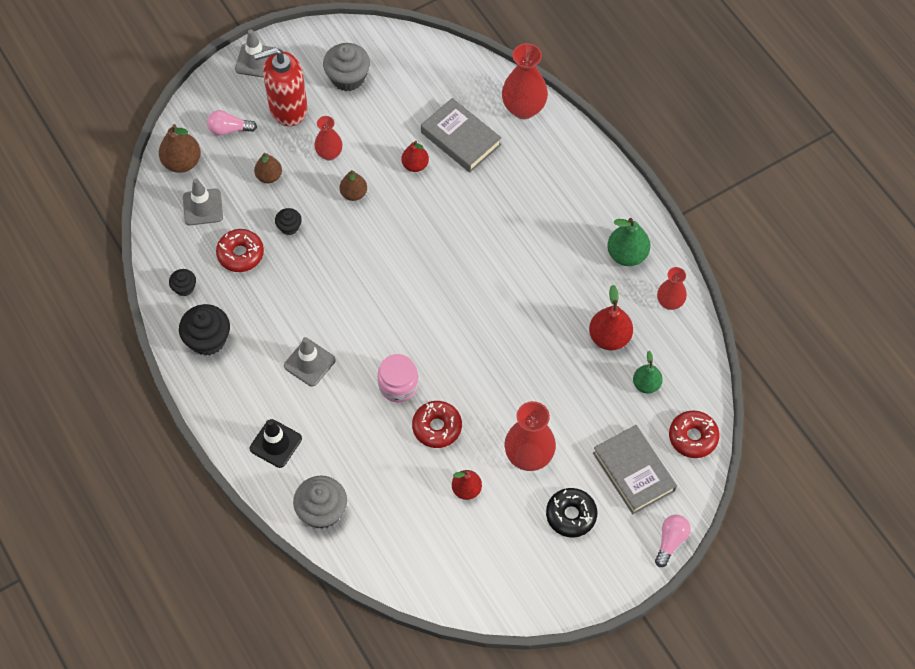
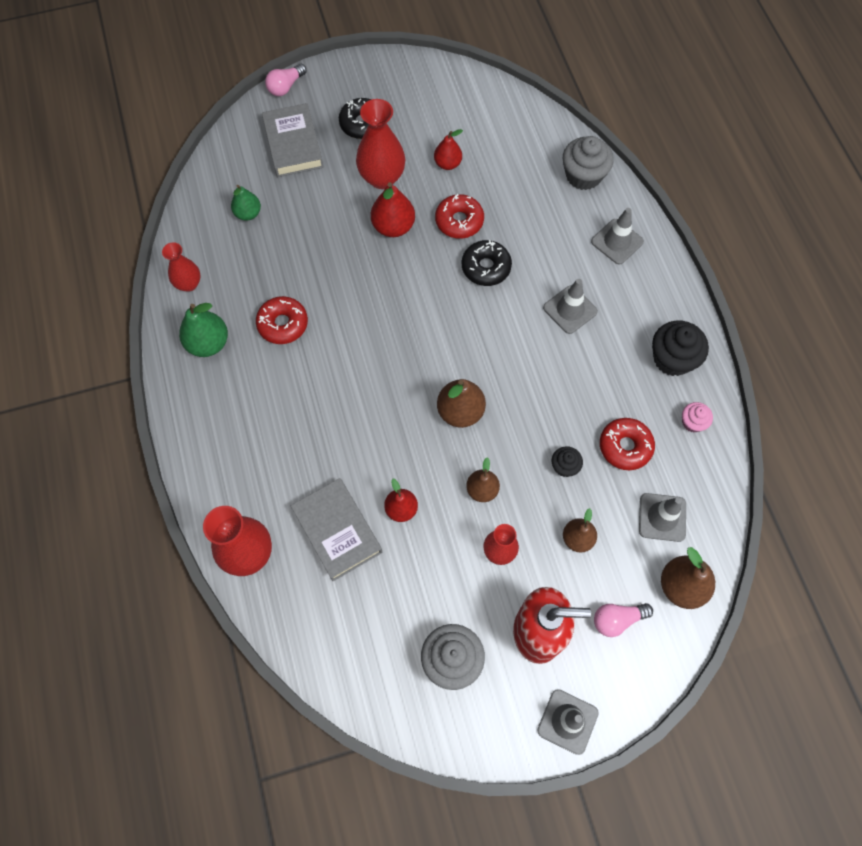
camera: 165 degrees left, 5 degrees up
black cupcake [169,269,196,296] -> pink cupcake [682,402,713,432]
pink light bulb [207,110,257,135] -> pink light bulb turned 150 degrees clockwise [594,603,653,637]
black traffic cone [250,419,302,468] -> grey traffic cone [591,208,644,265]
pink jar [378,354,418,402] -> black donut [462,240,512,286]
red pear [589,285,633,350] -> red pear moved to [371,182,415,237]
red donut [669,410,720,458] -> red donut moved to [256,296,308,344]
none -> brown pear [437,379,486,428]

